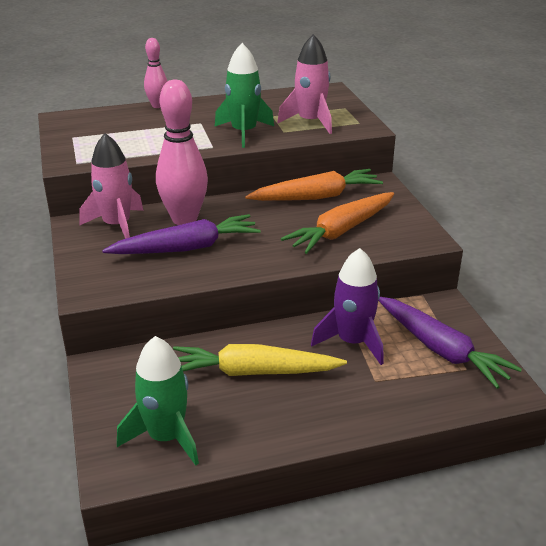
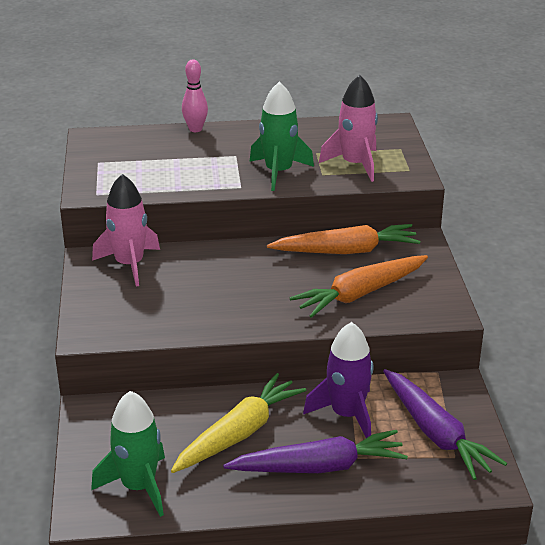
camera: 10 degrees right, 0 degrees up
purple carrot [102,214,261,254] -> purple carrot moved to [223,430,408,473]
pink bowling pin [156,80,208,225] -> none
yellow carrot [173,344,347,376] -> yellow carrot turned 120 degrees clockwise [171,373,306,473]

